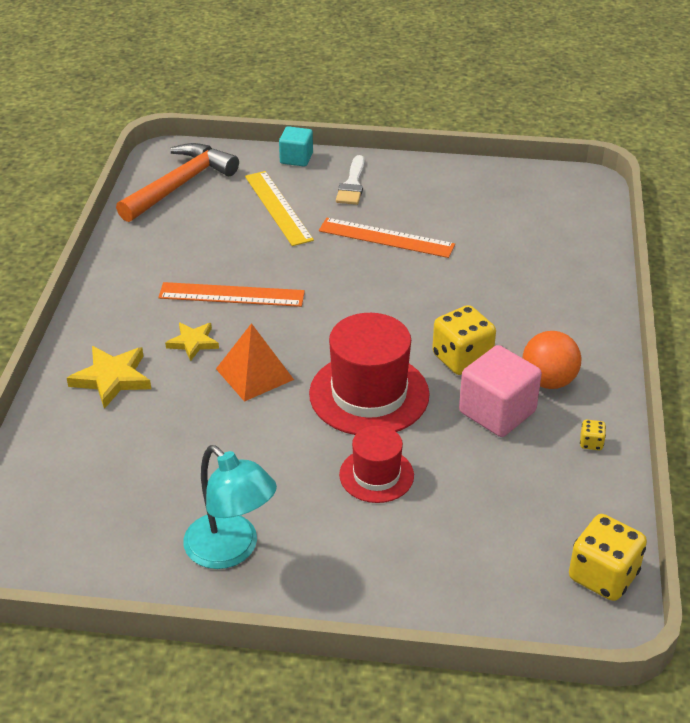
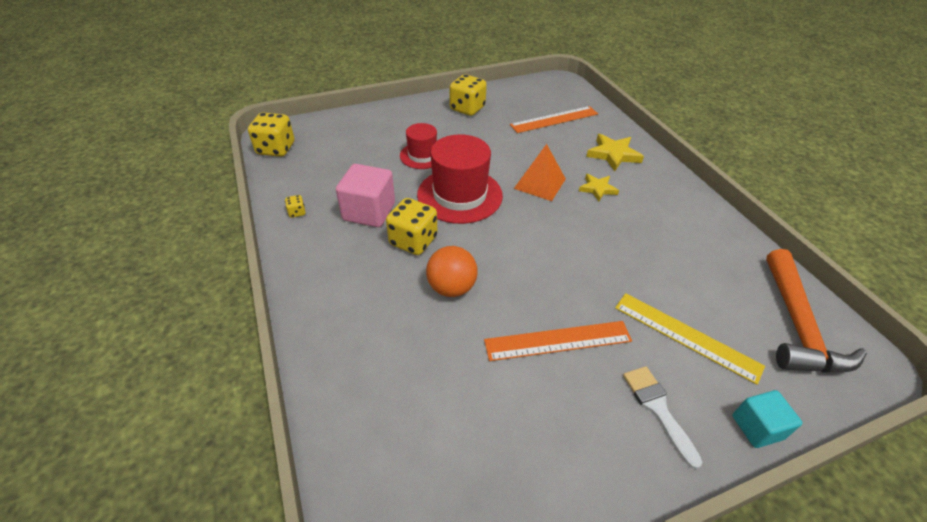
camera: 150 degrees right, 5 degrees up
orange ruler [158,282,305,307] -> orange ruler moved to [510,106,598,133]
turquoise lamp [183,445,277,569] -> yellow dice [450,74,487,116]
orange ball [523,331,581,389] -> orange ball moved to [426,246,478,297]

